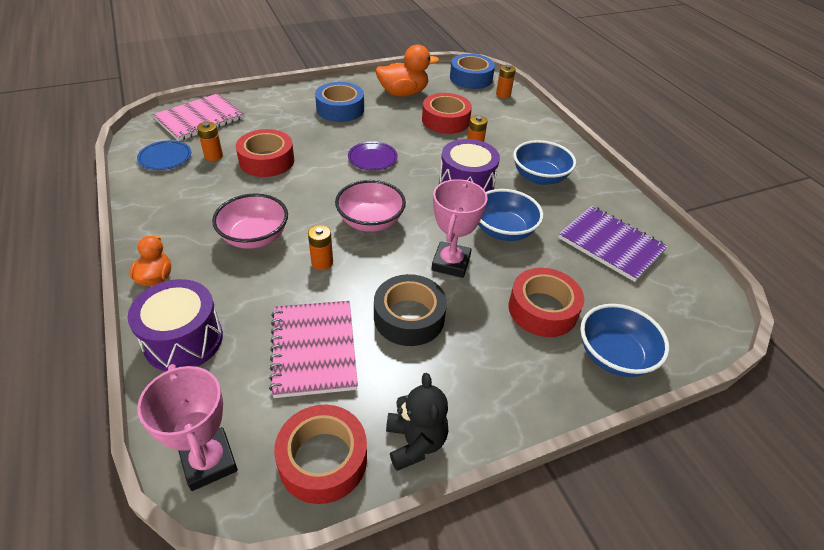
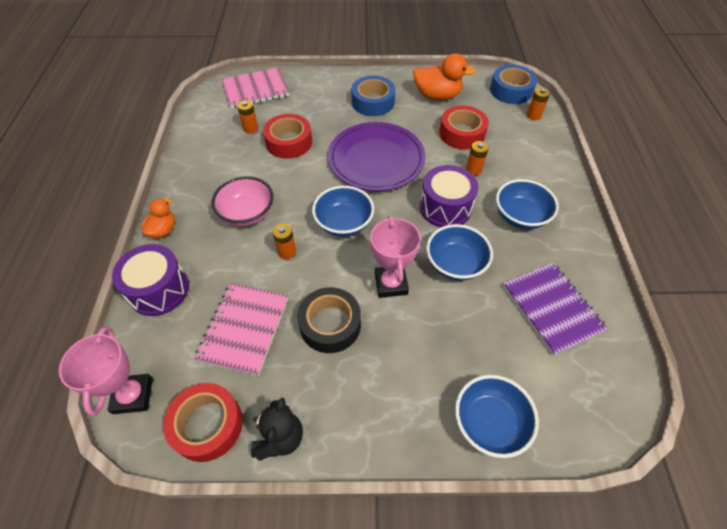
camera: 25 degrees right, 10 degrees up
blue plate [137,140,191,170] -> none
pink bowl [335,180,406,232] -> blue bowl [312,186,374,237]
purple plate [348,141,398,171] -> purple plate [328,122,425,191], size x2.16
pink trophy [431,179,488,278] -> pink trophy turned 45 degrees counterclockwise [370,215,421,298]
red tape [509,268,584,337] -> none

